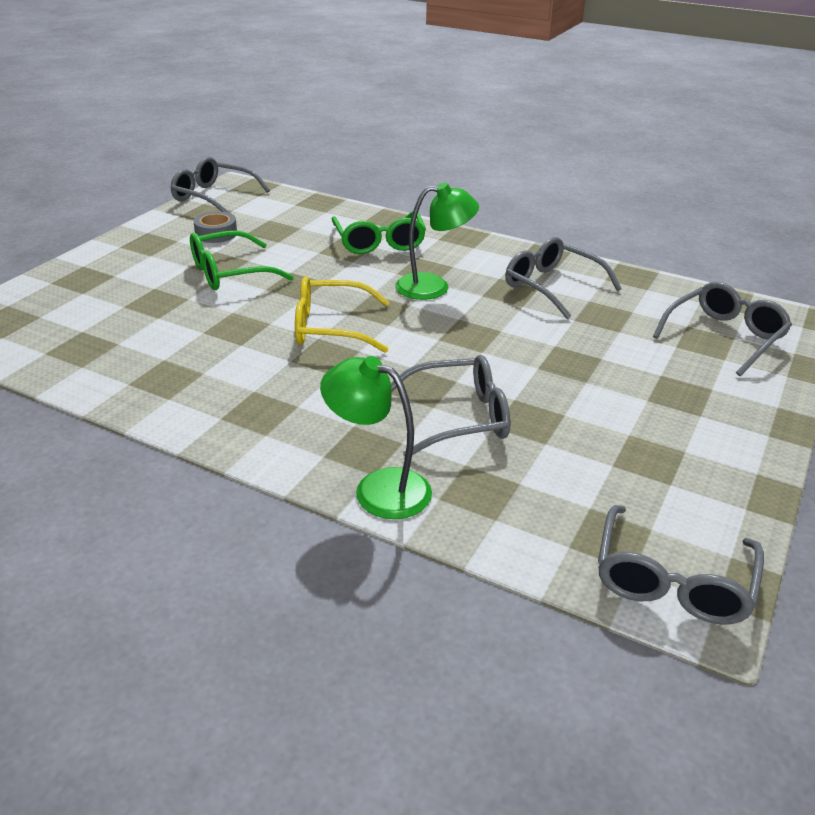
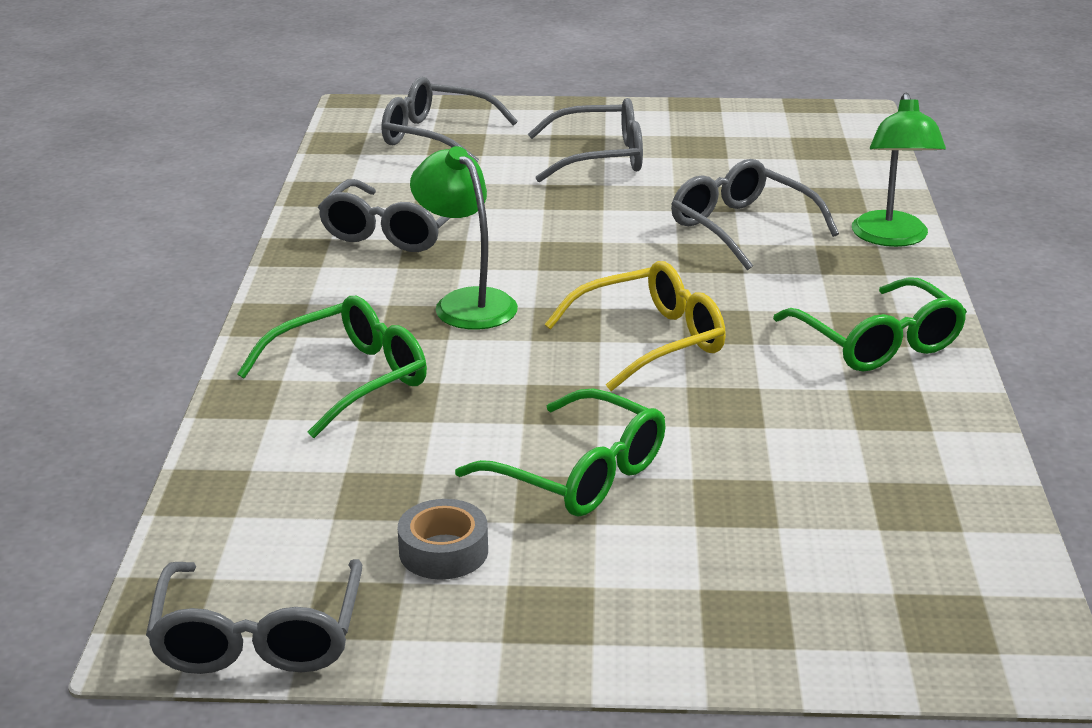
camera: 115 degrees left, 5 degrees down
yellow glasses [295,276,390,353] -> yellow glasses turned 90 degrees counterclockwise [544,261,726,391]
grey glasses [598,505,764,624] -> grey glasses moved to [528,98,643,182]
none -> green glasses [773,277,967,371]

